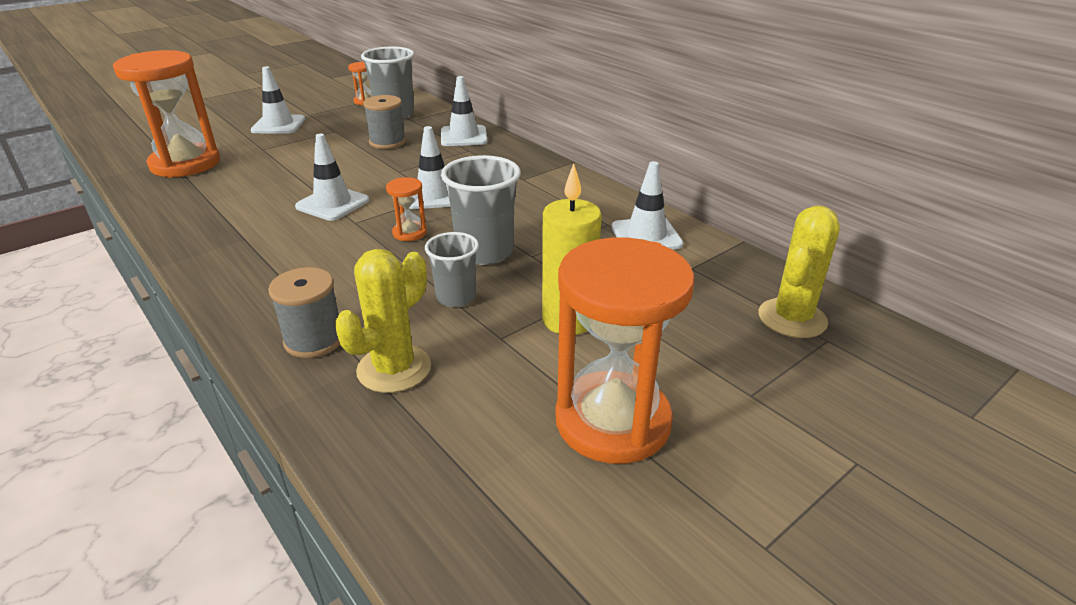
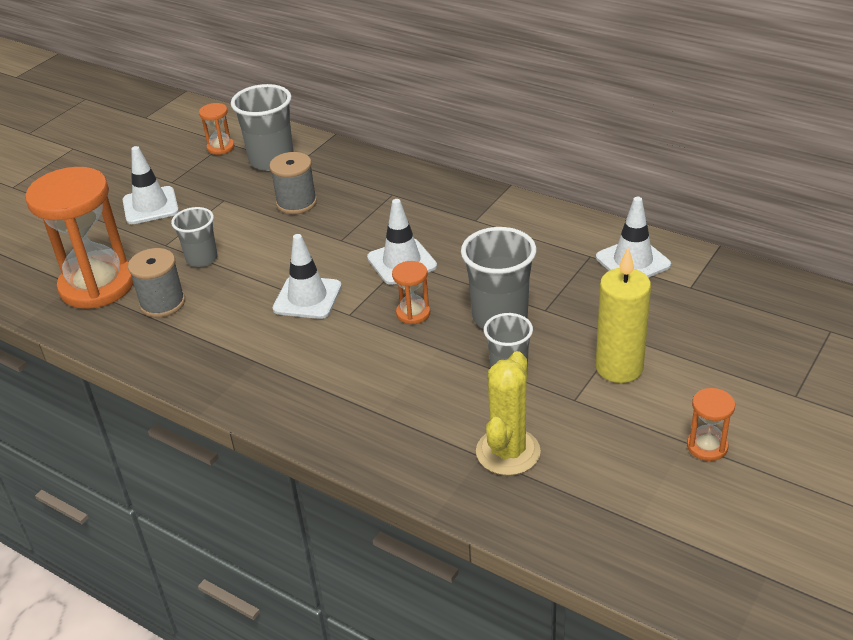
camera: 15 degrees left, 5 degrees up
grey spool [268,267,340,358] -> grey spool moved to [128,248,185,317]
white traffic cone [441,76,488,146] -> none
orange hourglass [555,237,695,464] -> orange hourglass [687,388,735,461], size x0.43
yellow cactus [758,205,840,338] -> none
none -> grey cup [171,207,217,267]

